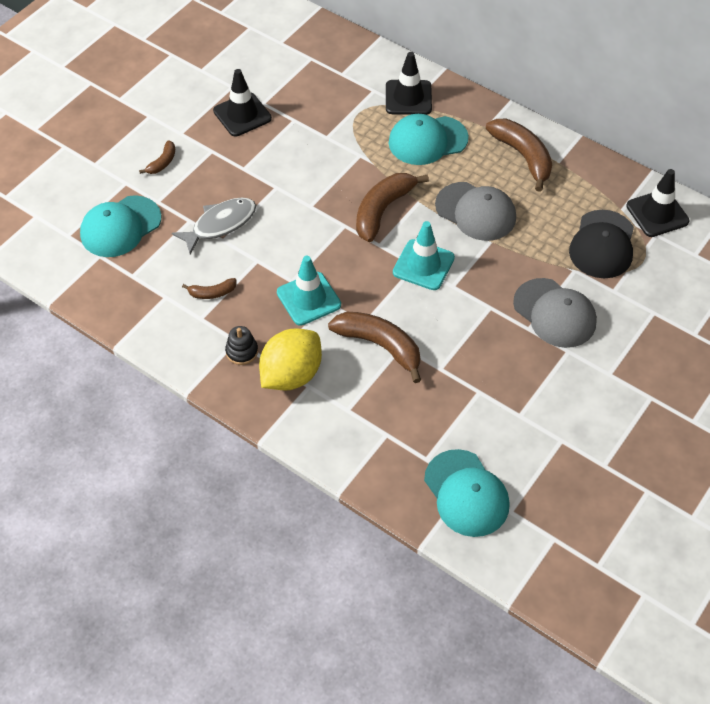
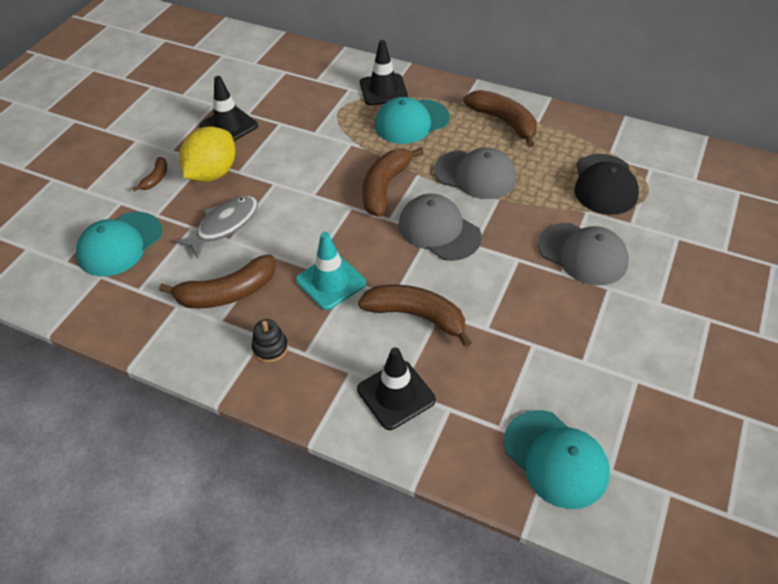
camera: 10 degrees left, 5 degrees down
brown banana [182,278,237,299] -> brown banana [159,255,276,309], size x2.00
yellow lemon [259,328,322,390] -> yellow lemon moved to [179,126,235,182]
turquoise traffic cone [393,221,455,290] -> grey cap [398,194,482,261]
black traffic cone [626,169,690,237] -> black traffic cone moved to [357,347,436,430]

